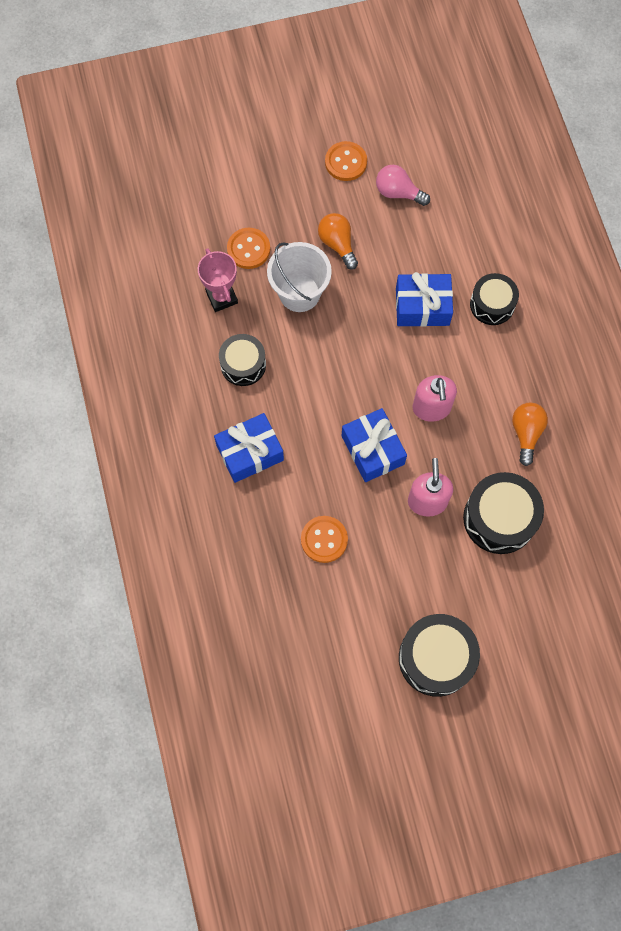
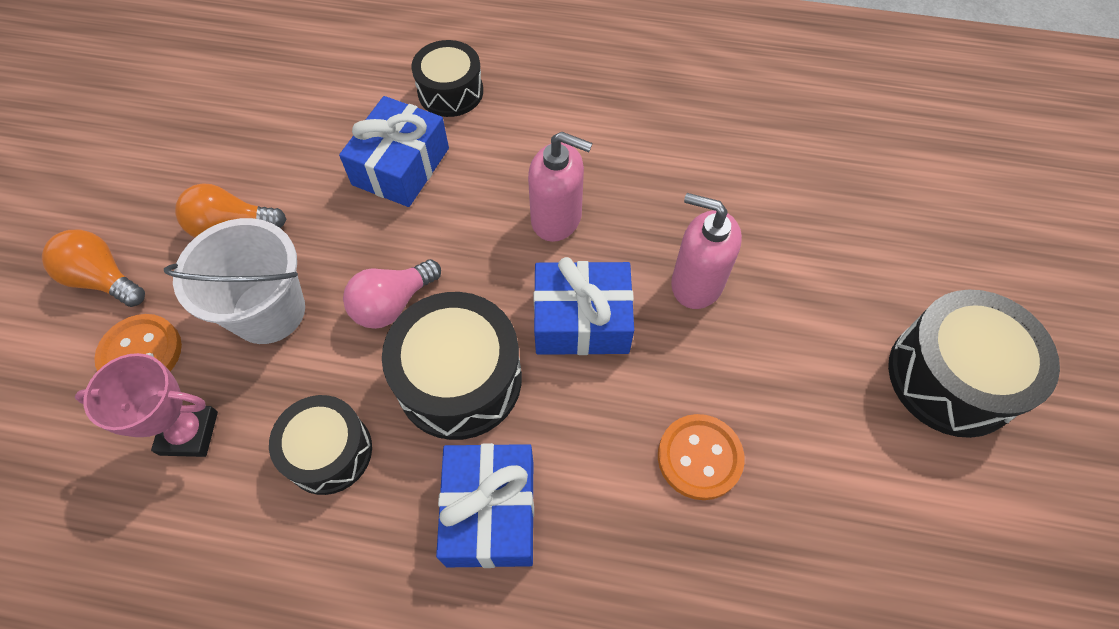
camera: 65 degrees left, 10 degrees down
orange button [325,141,367,181] -> none
pink light bulb [376,165,430,206] -> pink light bulb moved to [343,259,441,329]
black drum [463,472,544,554] -> black drum moved to [382,292,522,440]
orange light bulb [512,403,548,466] -> orange light bulb moved to [42,230,145,307]

